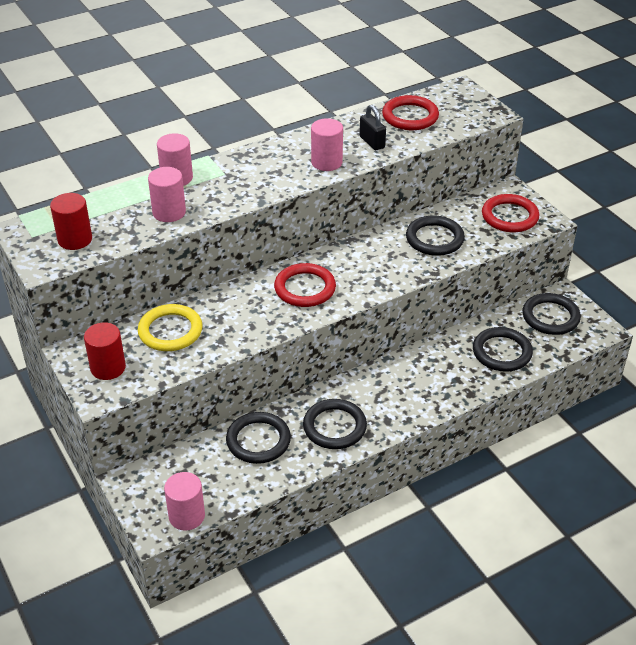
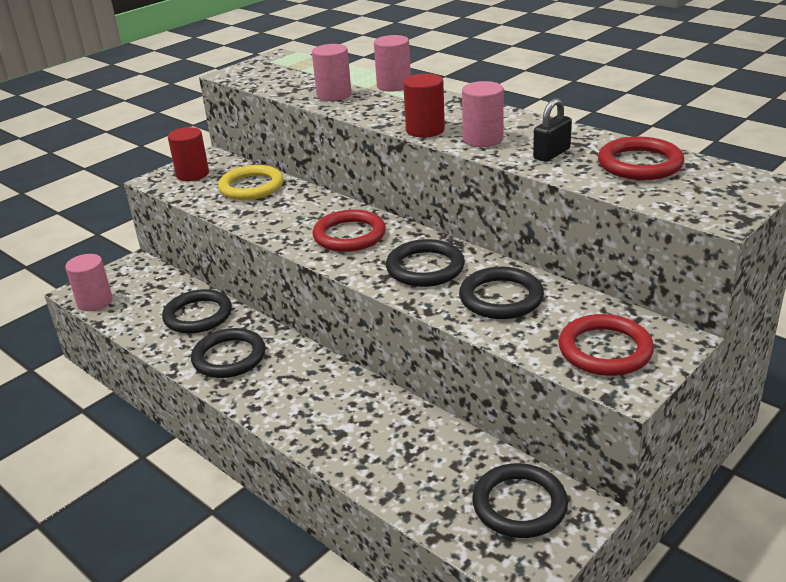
camera: 75 degrees right, 10 degrees down
red cylinder [50,193,92,250] -> red cylinder moved to [403,73,445,138]
black ring [473,327,533,372] -> black ring moved to [386,239,465,287]

